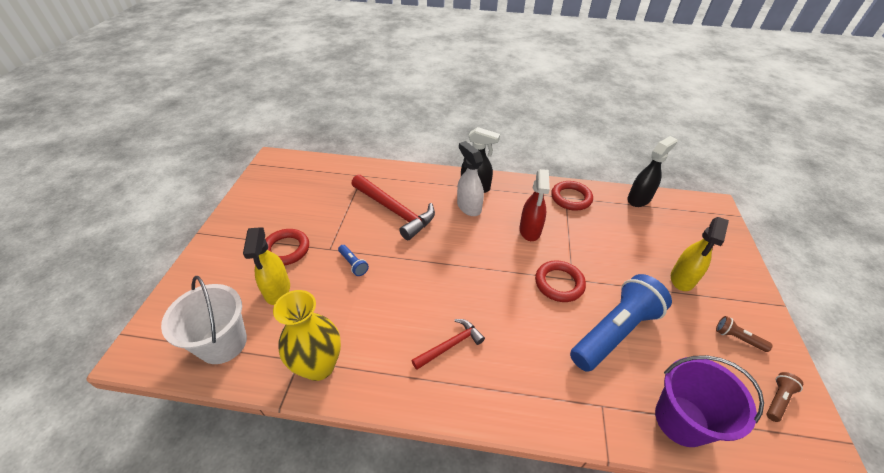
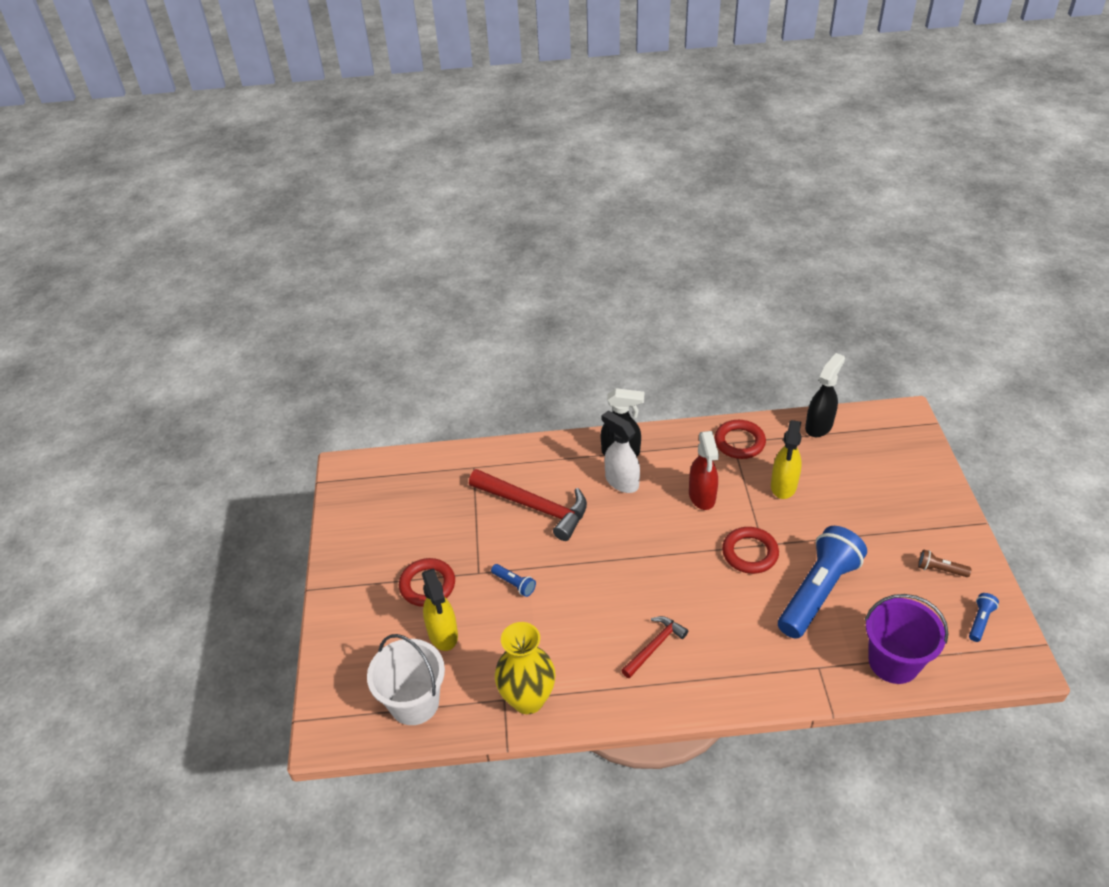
camera: 10 degrees left, 0 degrees up
yellow spray bottle [671,217,729,291] -> yellow spray bottle moved to [771,420,802,499]
brown flashlight [767,372,803,422] -> blue flashlight [969,593,999,642]

